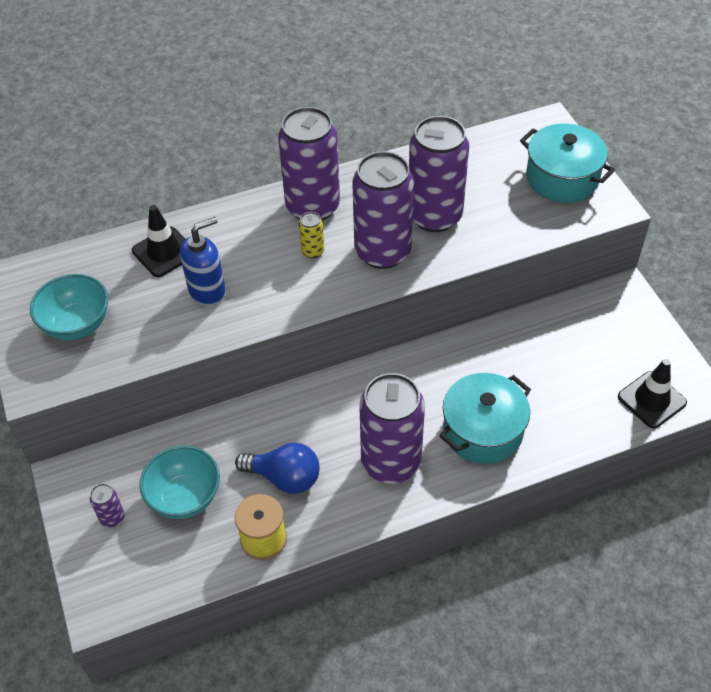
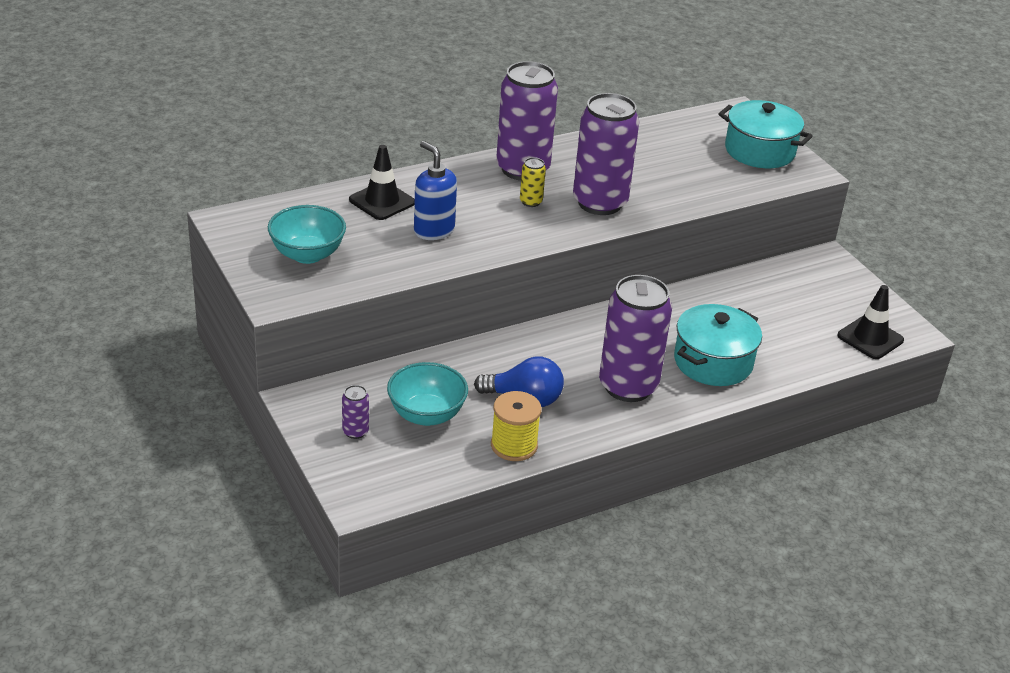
camera: 10 degrees left, 15 degrees down
blue soap dispenser [180,217,226,306] -> blue soap dispenser turned 90 degrees counterclockwise [414,141,457,240]
purple can [409,116,469,232] -> none

